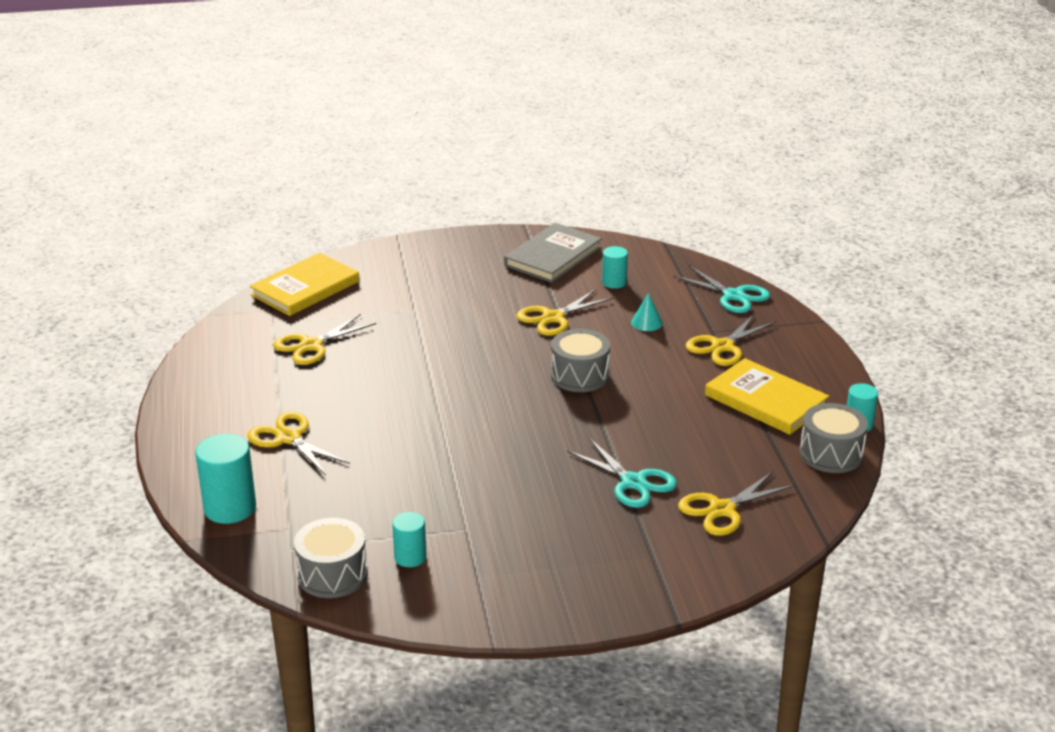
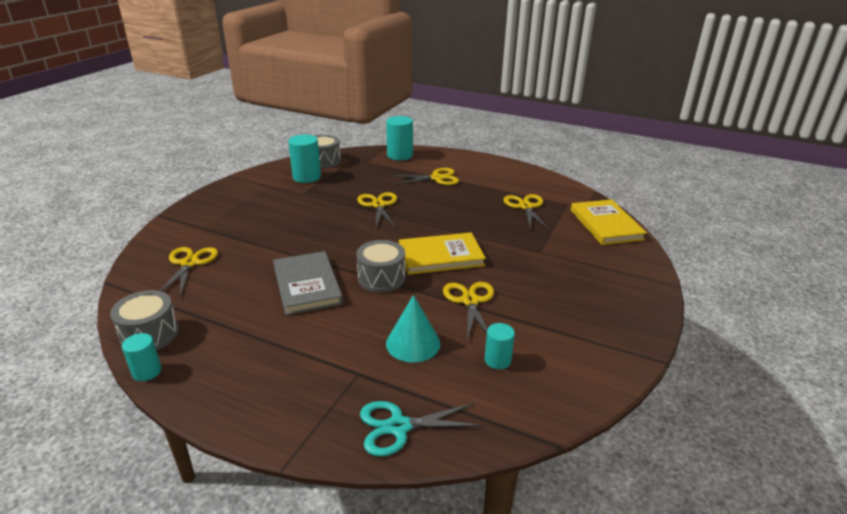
camera: 125 degrees right, 0 degrees up
turquoise cylinder [392,512,427,567] -> turquoise cylinder [288,135,321,183], size x1.69
grey book [504,223,602,283] -> grey book moved to [273,251,343,315]
turquoise scissors [567,438,677,508] -> none
turquoise cone [631,293,663,331] -> turquoise cone [386,295,440,363], size x1.73
yellow scissors [686,313,776,366] -> yellow scissors moved to [357,192,397,228]
yellow book [705,358,829,435] -> yellow book moved to [399,232,486,275]

